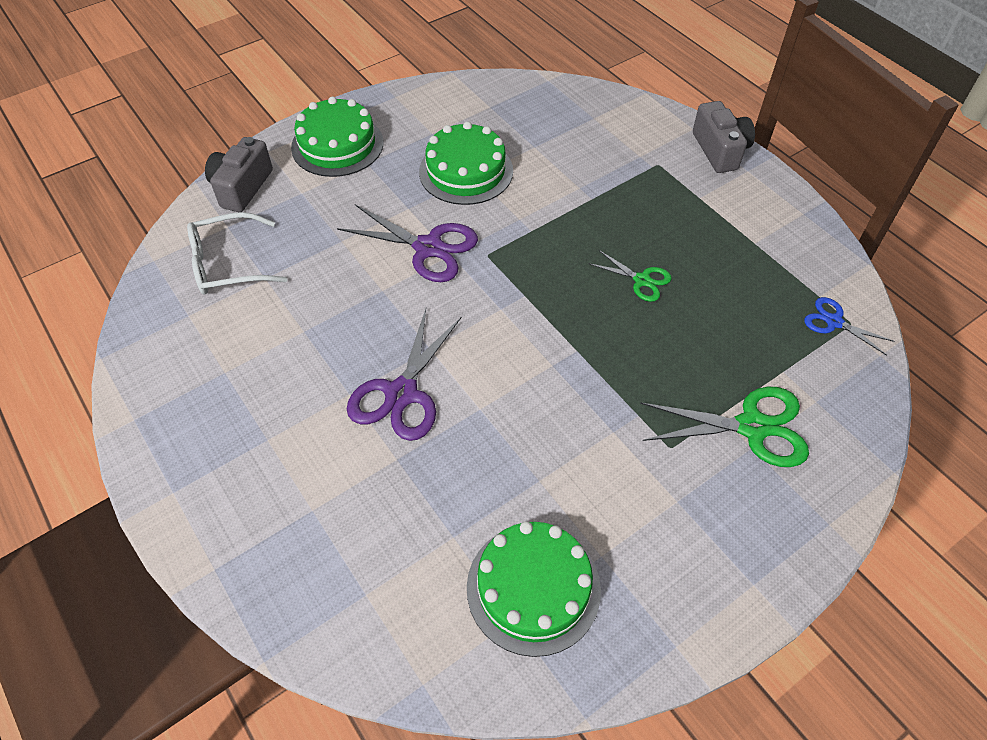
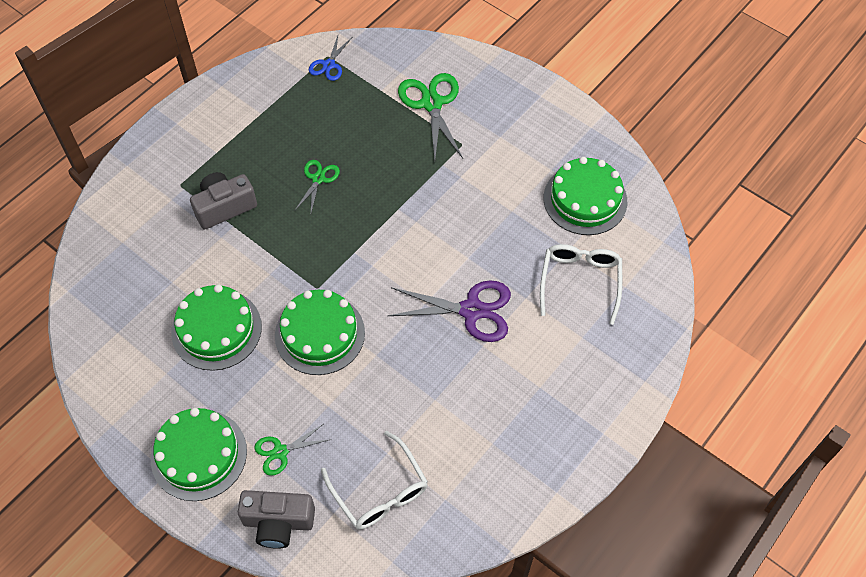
camera: 105 degrees left, 5 degrees up
purple scissors [337,204,478,282] -> green cake [275,290,365,375]
grey camera [693,101,755,173] -> grey camera moved to [190,172,257,230]
none -> green scissors [254,424,331,476]
none -> white glasses [540,244,622,325]

